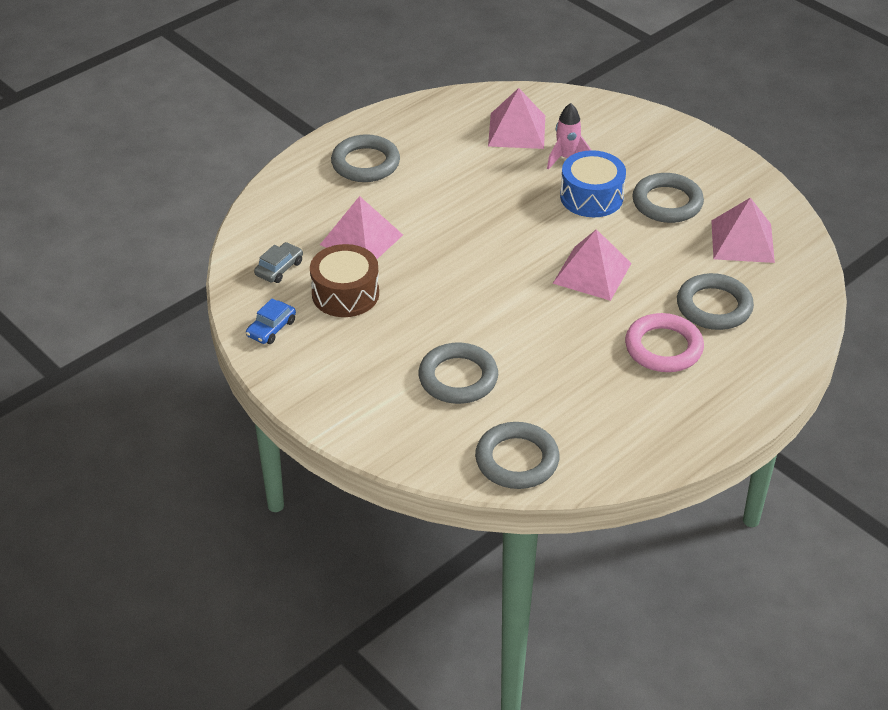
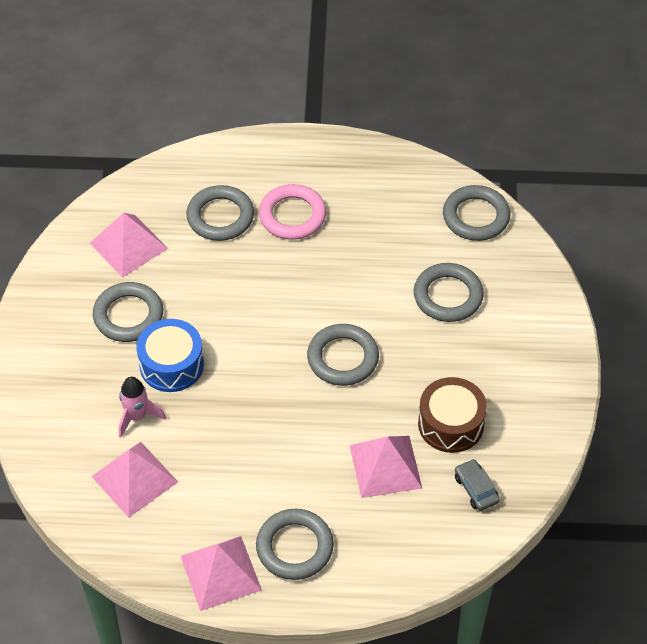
camera: 135 degrees left, 10 degrees up
blue car [246,299,296,344] -> none
grey car [254,242,303,283] -> grey car turned 75 degrees clockwise [455,459,500,511]
pink pyramid [553,229,631,301] -> pink pyramid moved to [181,536,262,611]
none -> grey ring [307,324,379,386]

